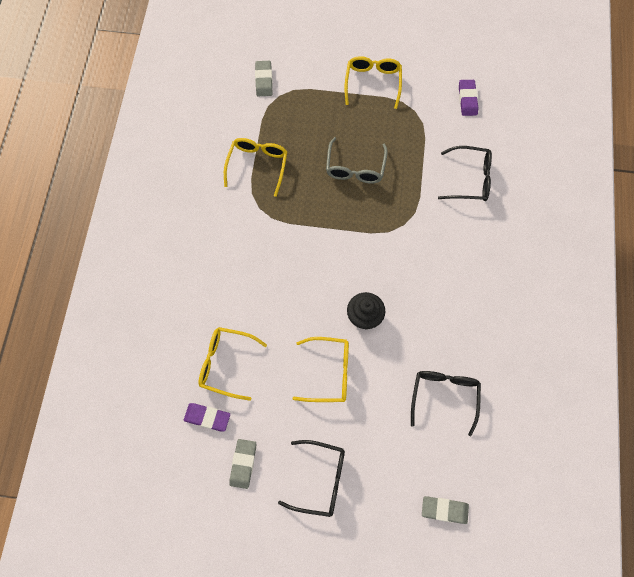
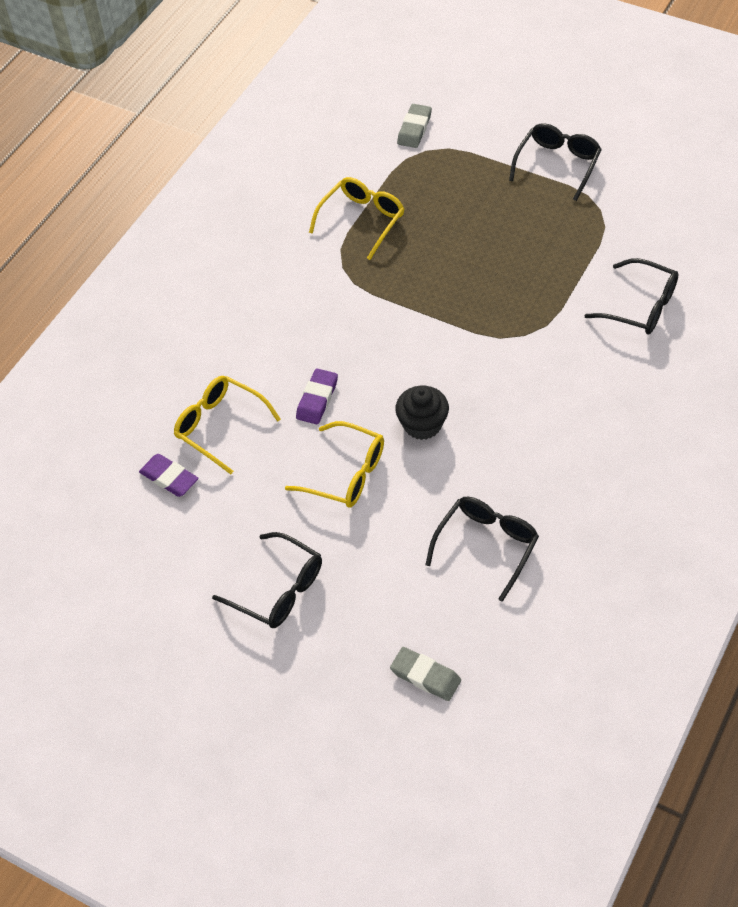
camera: 25 degrees right, 15 degrees down
grey eraser [229,439,256,489] -> none
grey glasses [326,137,388,184] -> none
yellow glasses [345,56,402,109] -> black glasses [509,123,602,201]
purple eraser [459,80,478,116] -> purple eraser moved to [296,368,338,424]

